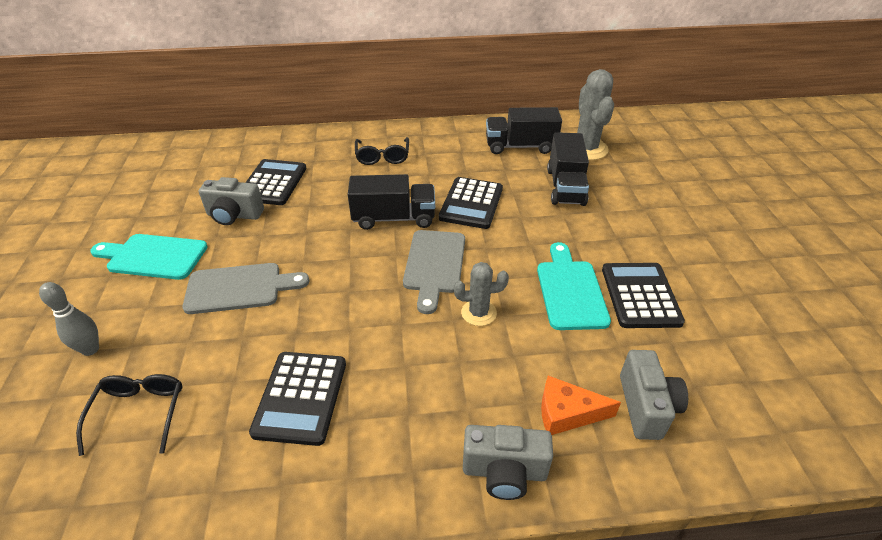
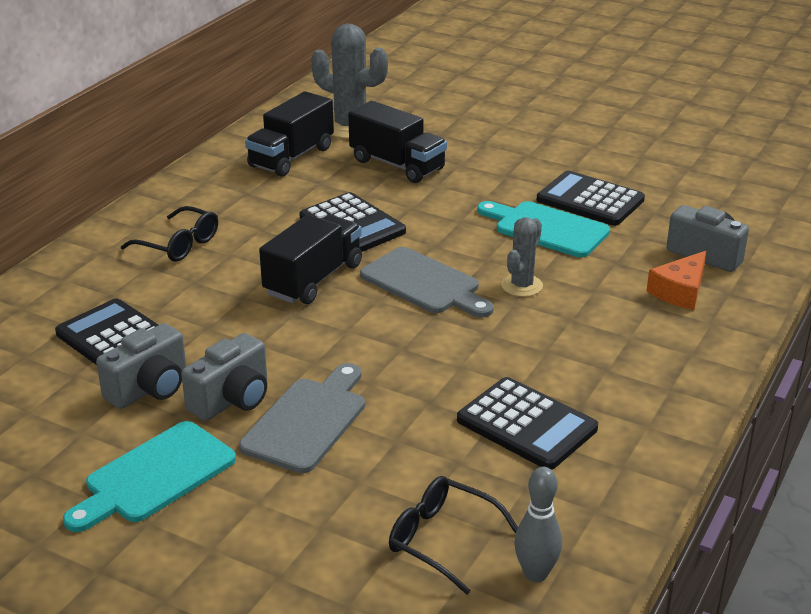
camera: 55 degrees left, 10 degrees down
grey bowling pin [39,282,99,356] -> grey bowling pin moved to [514,467,562,582]
grey camera [463,425,553,500] -> grey camera moved to [181,333,267,421]

